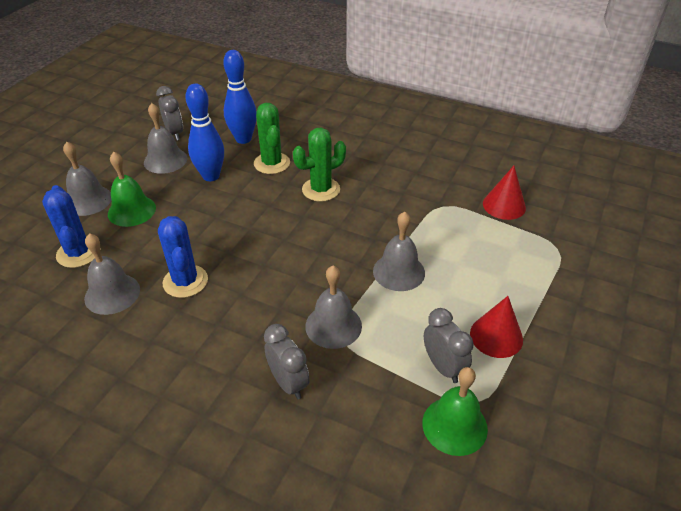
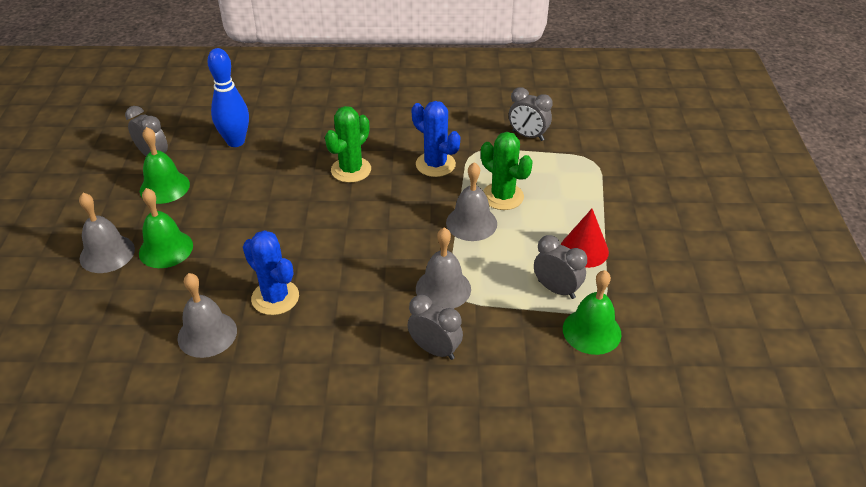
camera: 25 degrees left, 0 degrees up
blue cactus [42,185,95,268] -> blue cactus moved to [412,101,460,177]
grey bell [144,103,187,174] -> green bell [140,127,190,204]
blue bowling pin [185,84,224,181] -> none
green cactus [254,103,290,174] -> green cactus moved to [481,132,533,210]
red cone [483,166,526,220] -> grey clock [509,87,553,141]

